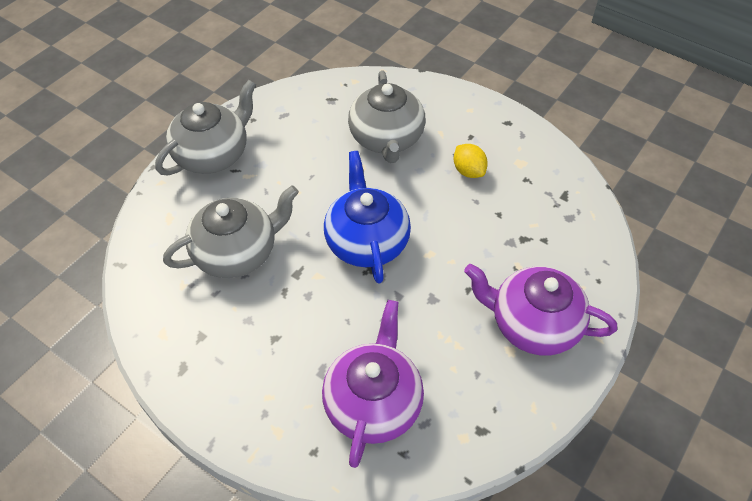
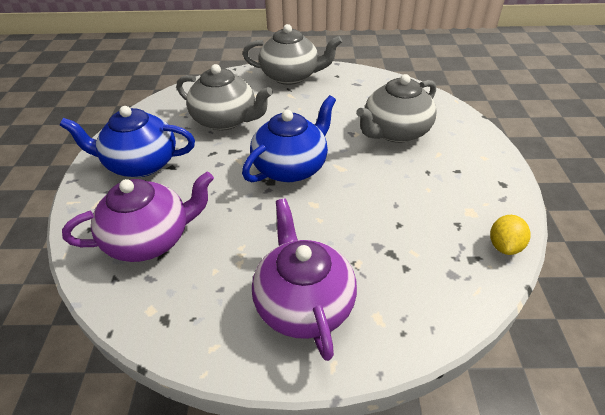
camera: 55 degrees right, 10 degrees down
yellow lemon [454,144,488,178] -> yellow lemon moved to [490,215,530,255]
none -> blue teapot [60,106,195,177]

